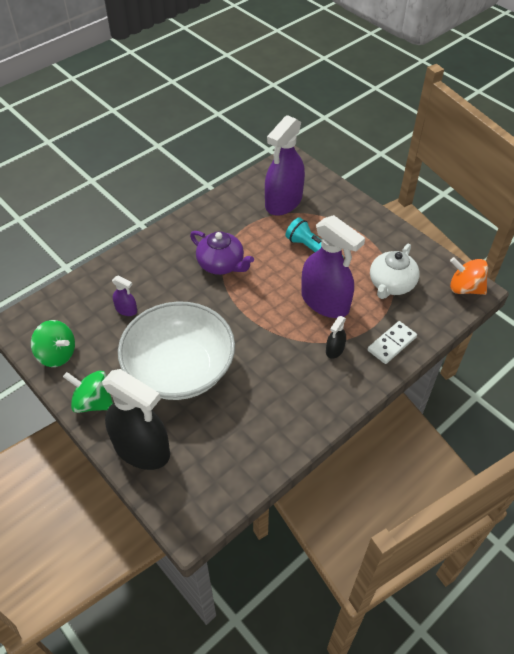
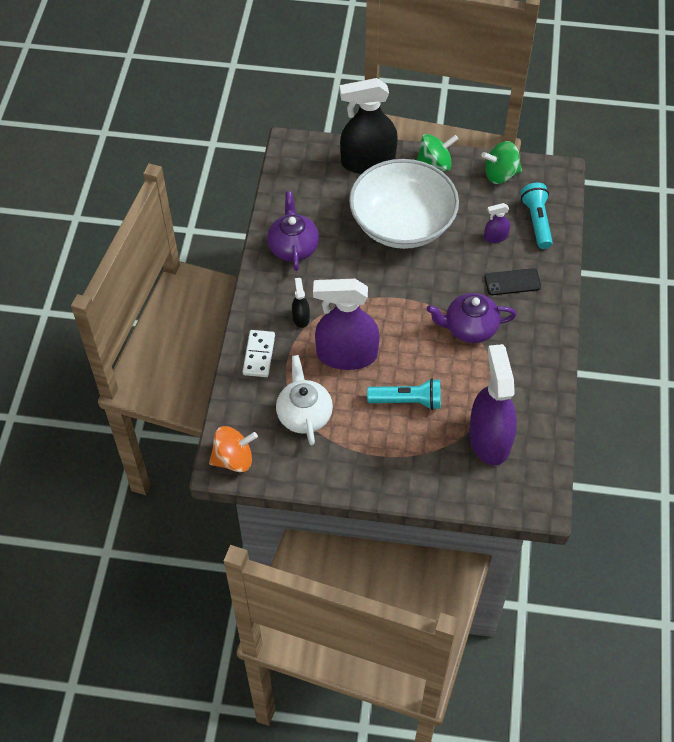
camera: 140 degrees right, 5 degrees up
none -> purple teapot [267,191,319,271]
none -> black phone [484,268,541,295]
none -> turquoise flashlight [521,183,553,249]

